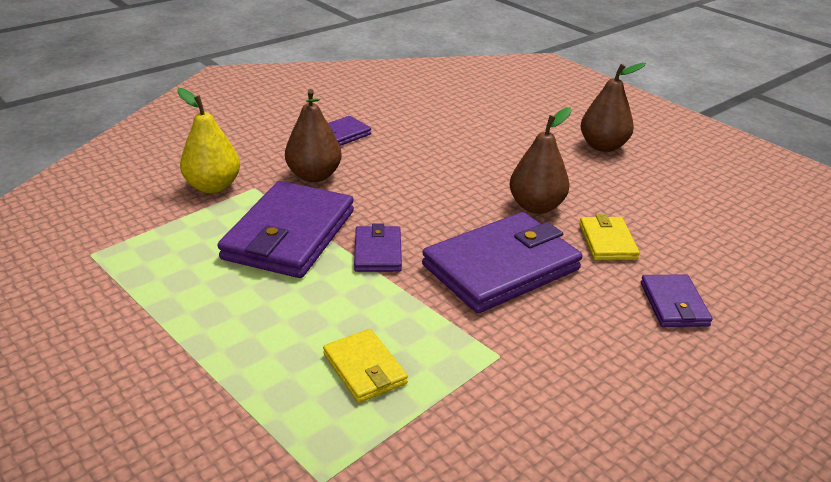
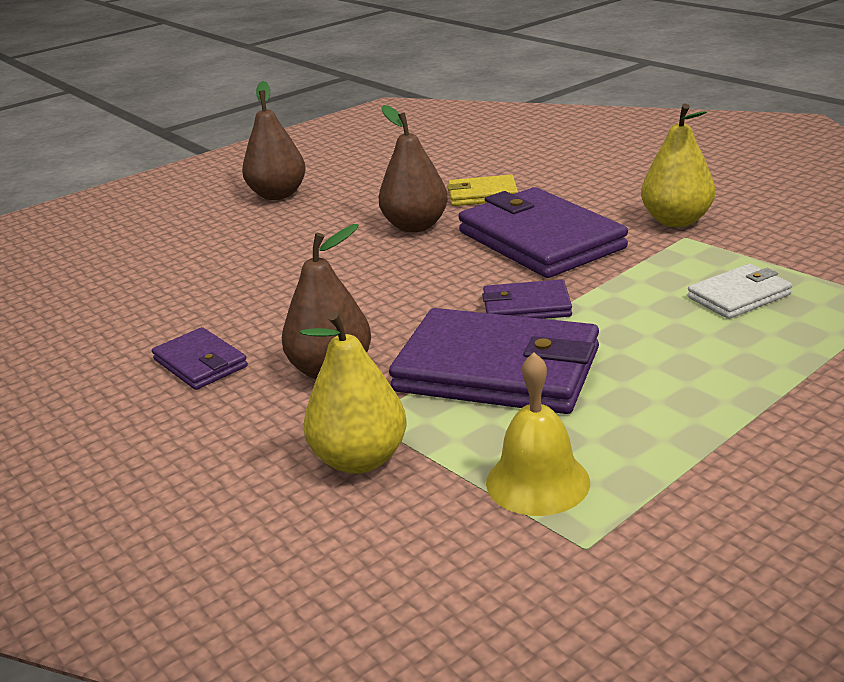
camera: 85 degrees left, 5 degrees down
yellow wallet [323,329,408,403] -> white wallet [687,264,792,319]
purple wallet [641,274,712,327] -> none
none -> yellow bell [486,352,590,516]
none -> yellow pear [641,104,715,227]

